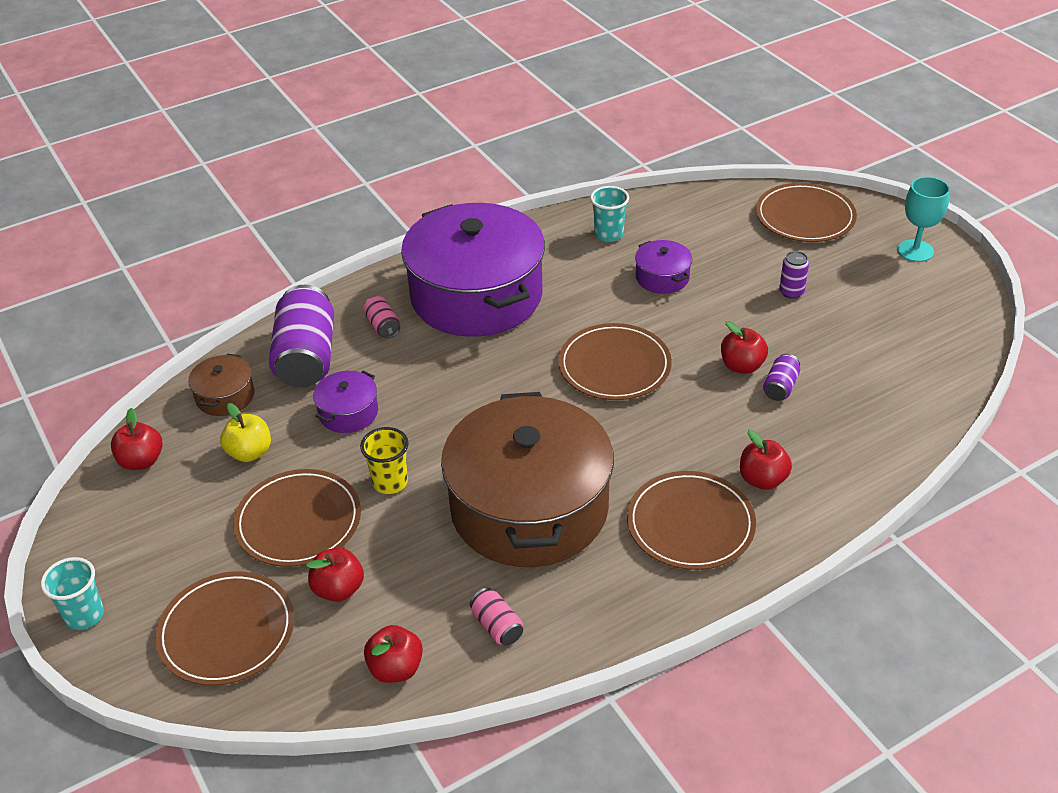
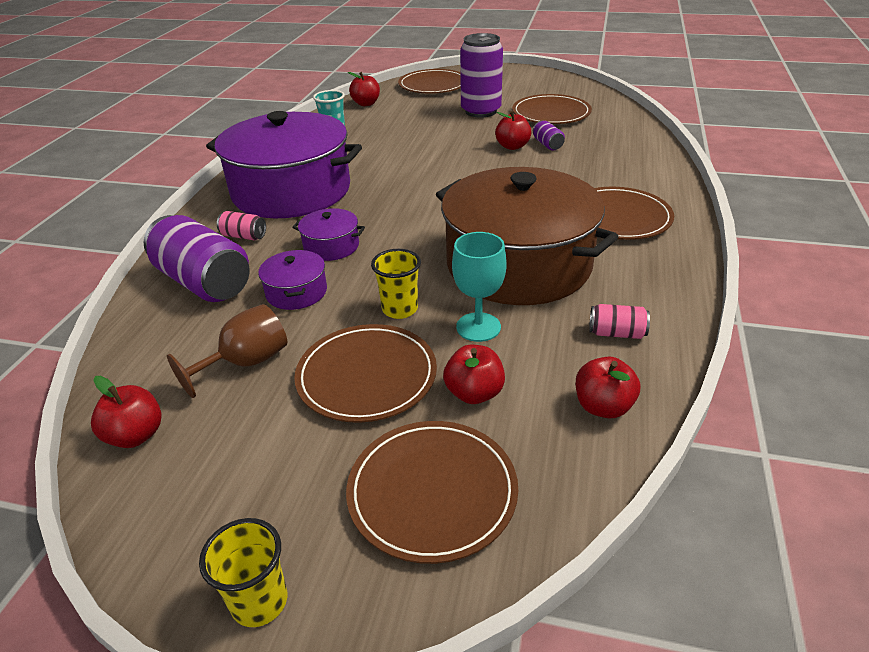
camera: 45 degrees left, 5 degrees down
turquoise cup [41,557,104,630] -> yellow cup [199,518,287,627]
brown pot [188,354,254,416] -> none
yellow apple [220,403,271,462] -> brown goblet [167,304,287,398]
brown plate [558,323,672,400] -> brown plate moved to [512,94,592,124]
purple pot [635,240,692,294] -> purple pot moved to [292,208,365,261]
red apple [740,430,792,490] -> red apple moved to [348,72,380,106]
purple can [779,251,809,299] -> purple can [460,33,503,118], size x2.21
turquoise goblet [898,177,950,262] -> turquoise goblet moved to [452,232,507,342]

